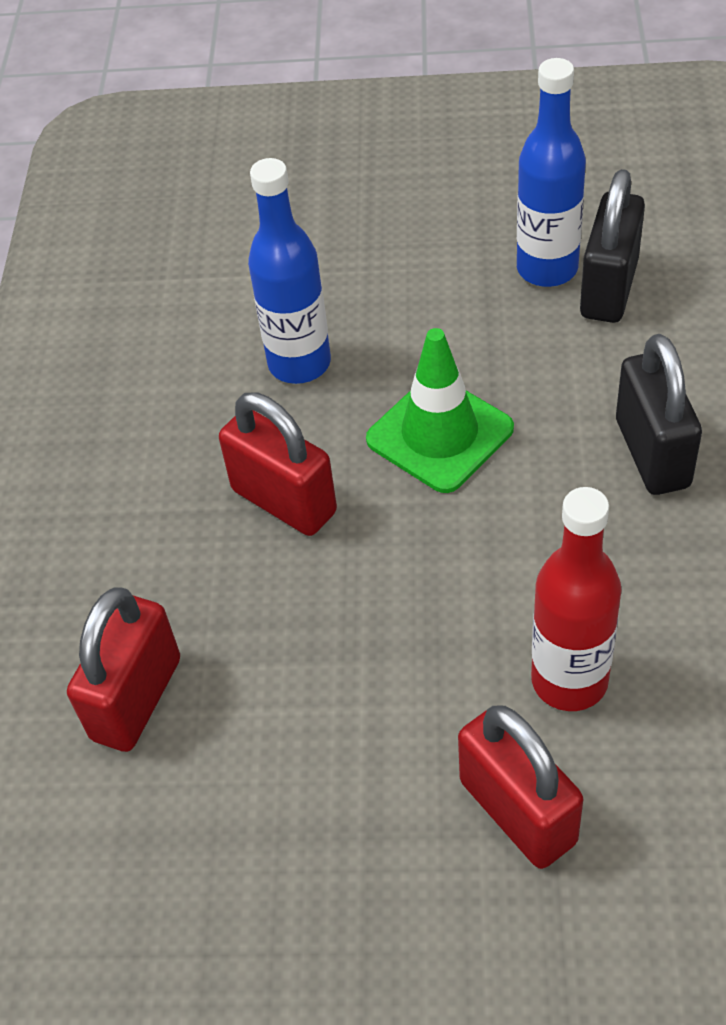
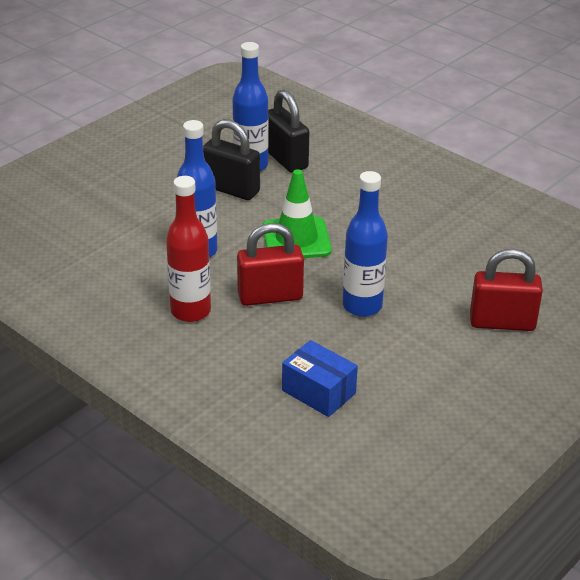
camera: 55 degrees left, 15 degrees down
red padlock [67,587,180,752] -> blue box [282,340,358,417]
red bottle [531,487,621,711] -> red bottle moved to [166,176,211,322]
black padlock [616,334,702,495] -> black padlock moved to [203,119,260,200]
none -> blue bottle [343,171,388,317]

